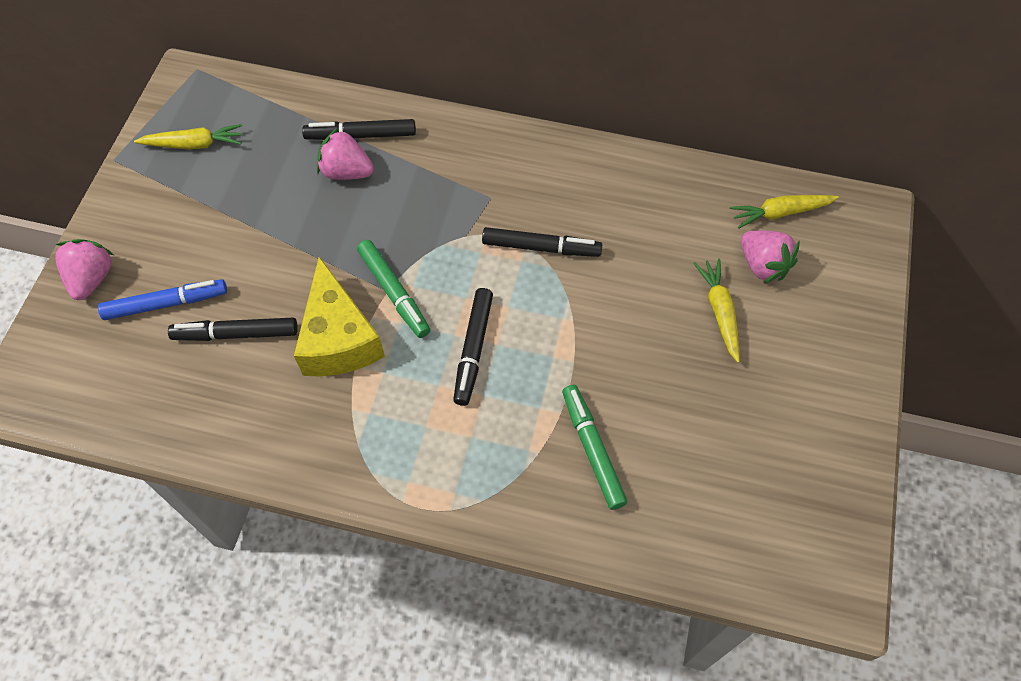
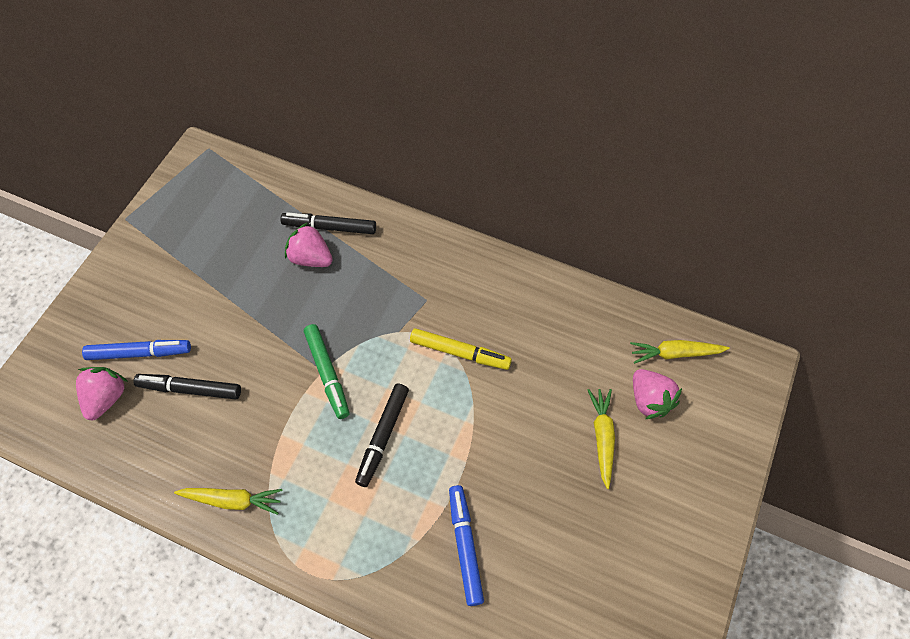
camera: 10 degrees right, 0 degrees up
pink strawberry [55,239,114,300] -> pink strawberry moved to [76,367,128,420]
yellow carrot [134,124,242,150] -> yellow carrot moved to [174,488,283,515]
yellow cheese [294,257,385,376] -> none
black marker [482,227,602,257] -> yellow marker [410,328,512,370]
green marker [562,385,628,510] -> blue marker [449,485,484,606]

